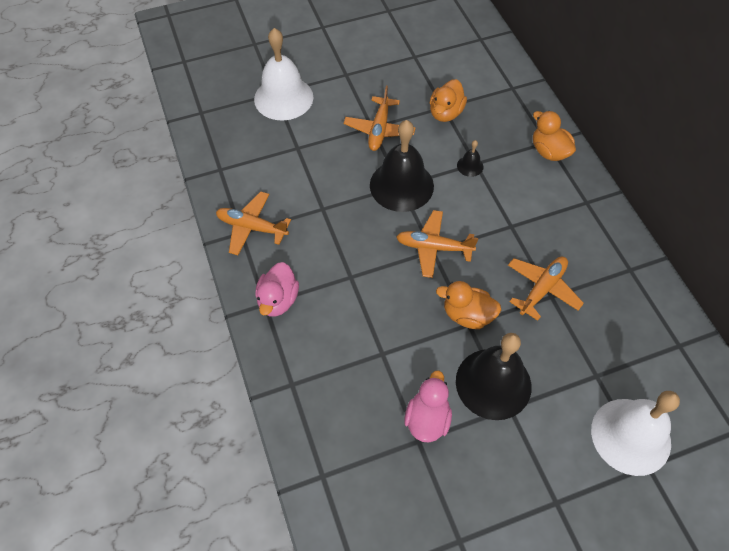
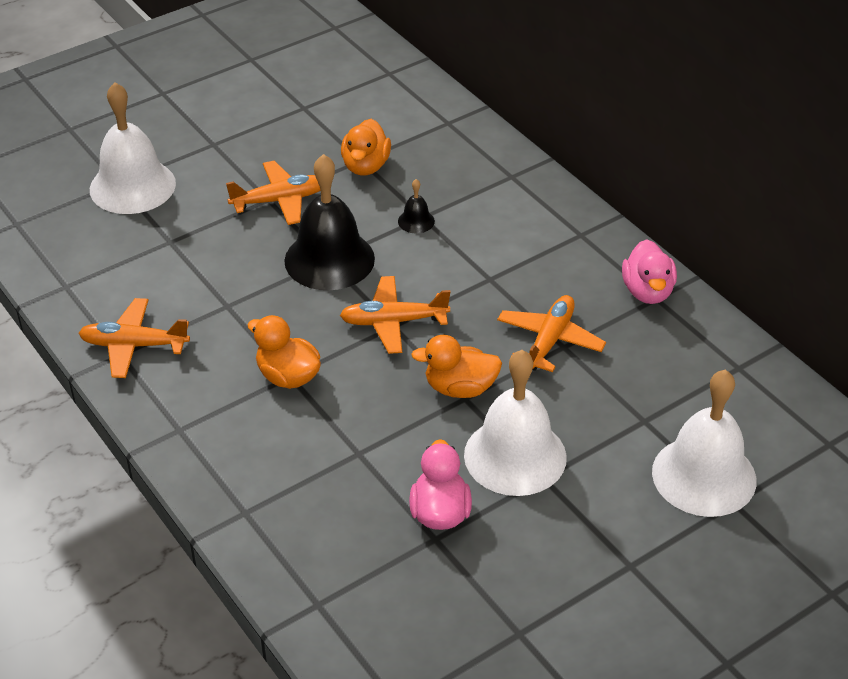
camera: 15 degrees left, 15 degrees down
pink duck [255,262,299,317] -> pink duck moved to [622,239,677,304]
orange plane [344,86,416,151] -> orange plane turned 105 degrees counterclockwise [226,161,321,225]
black bell [456,333,532,420] -> white bell [464,350,567,496]
orange duck [533,111,576,161] -> orange duck moved to [247,315,321,389]

